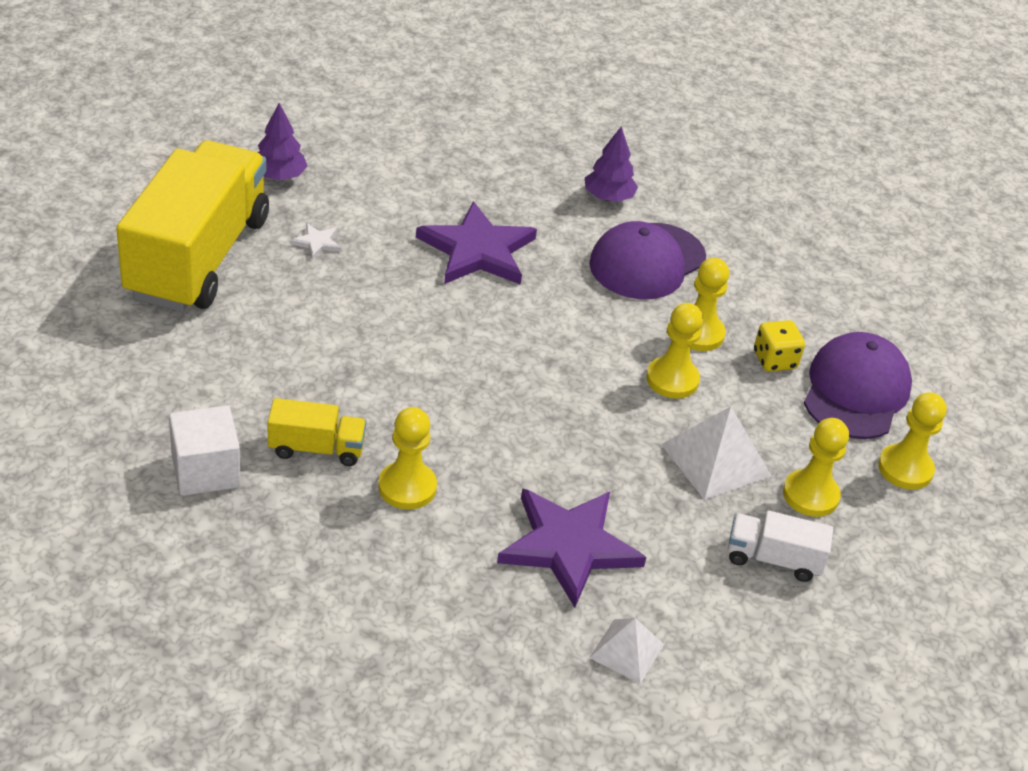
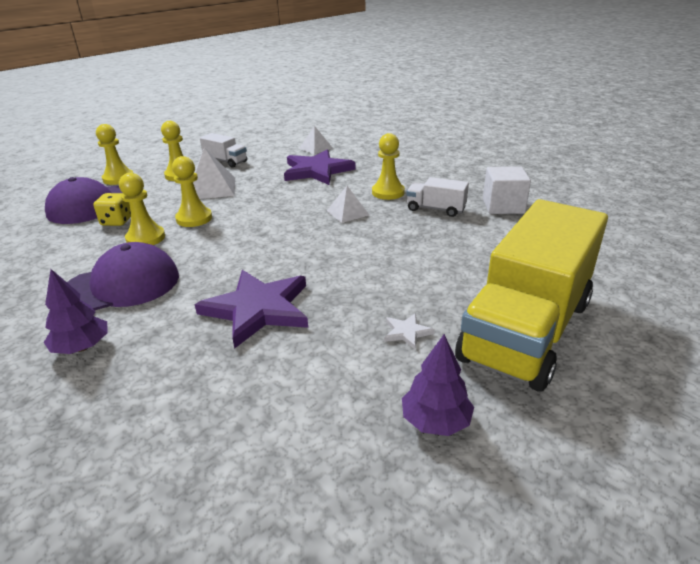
camera: 155 degrees left, 10 degrees down
yellow truck [268,398,366,466] -> white truck [406,177,469,217]
none -> white pyramid [327,186,369,223]

